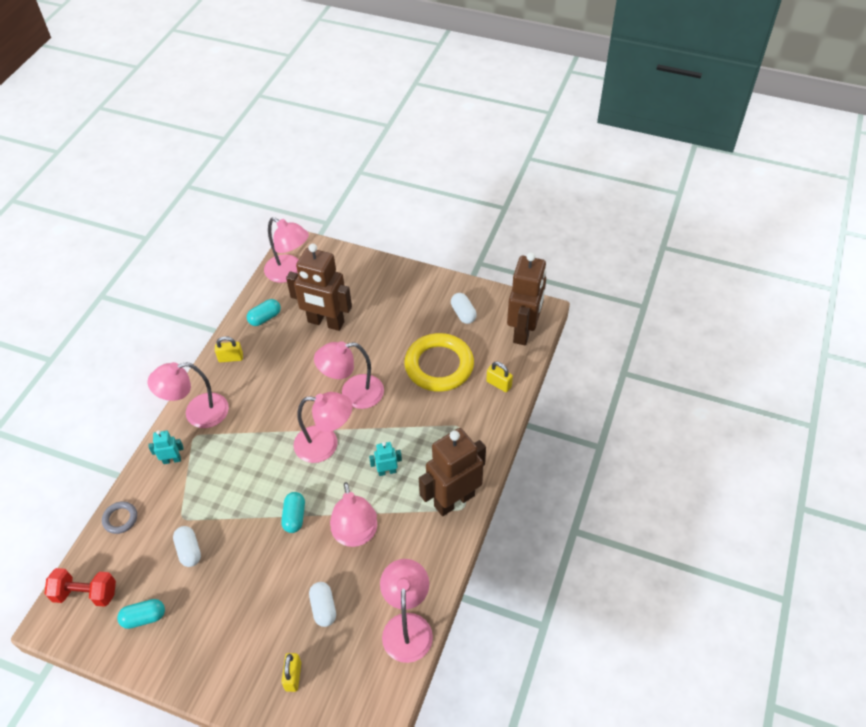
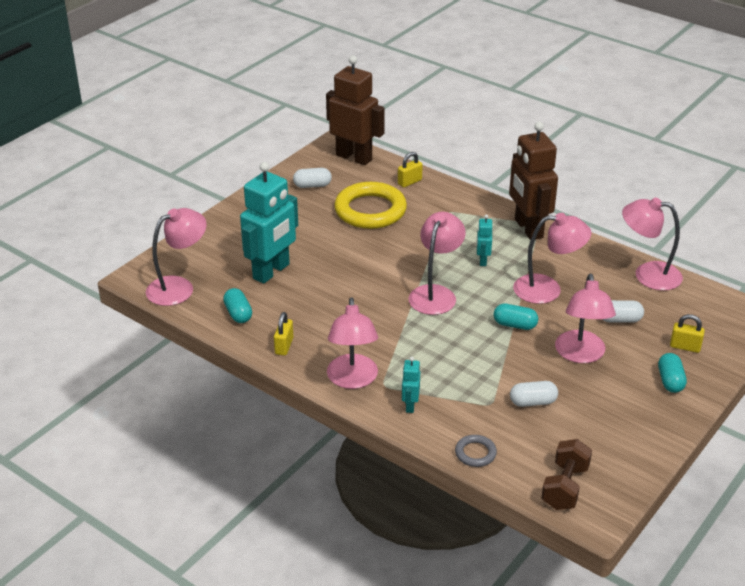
camera: 75 degrees left, 15 degrees down
red dumbbell [45,568,116,607] -> brown dumbbell [541,439,592,510]
turquoise capsule [117,599,165,629] -> turquoise capsule moved to [658,353,687,393]
brown robot [286,244,352,331] -> turquoise robot [240,162,298,284]
pink lamp [314,341,384,409] -> pink lamp moved to [555,273,616,363]

